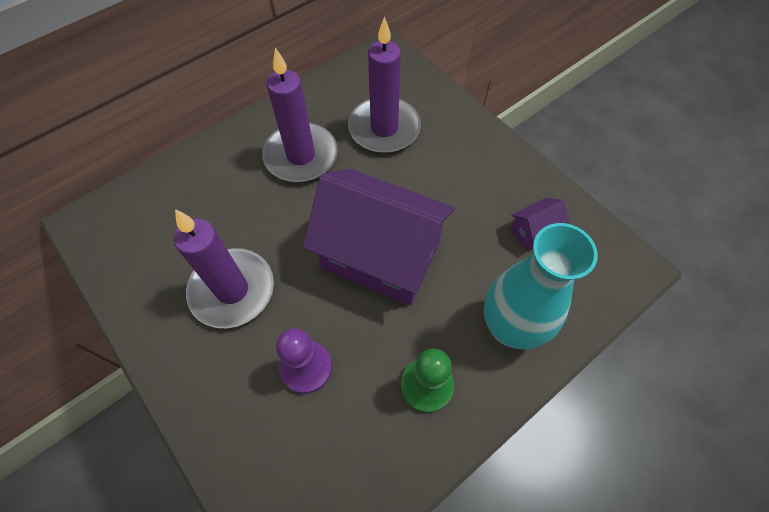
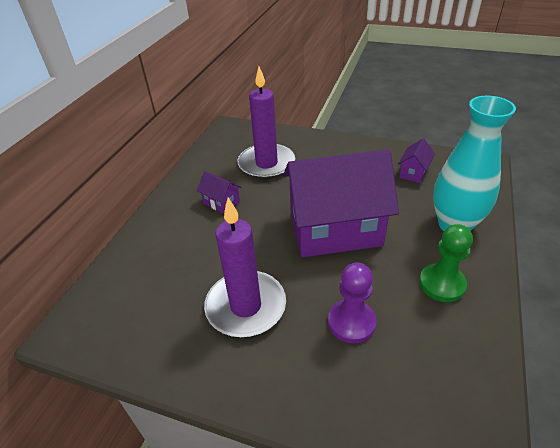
camera: 30 degrees left, 20 degrees down
purple candle [262,48,338,182] -> purple house [197,171,241,214]

